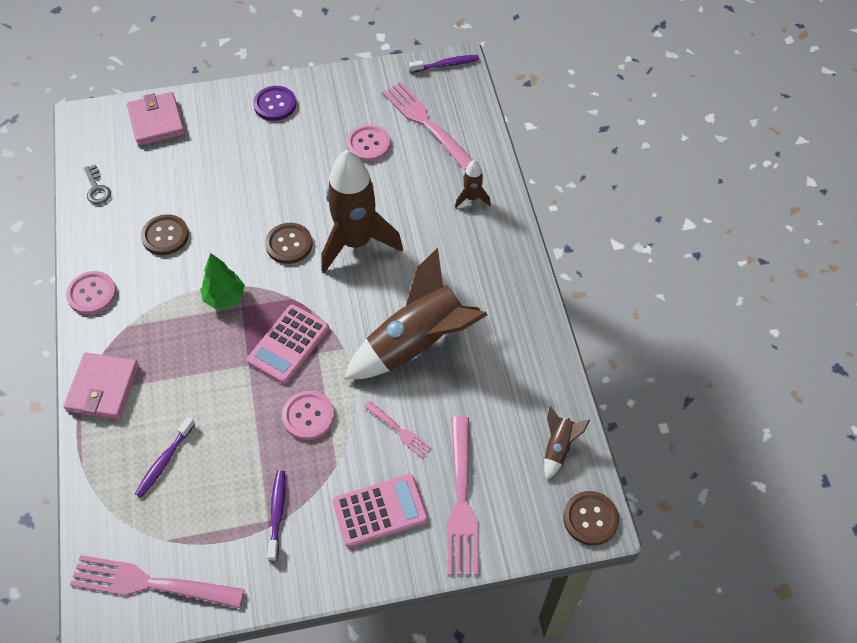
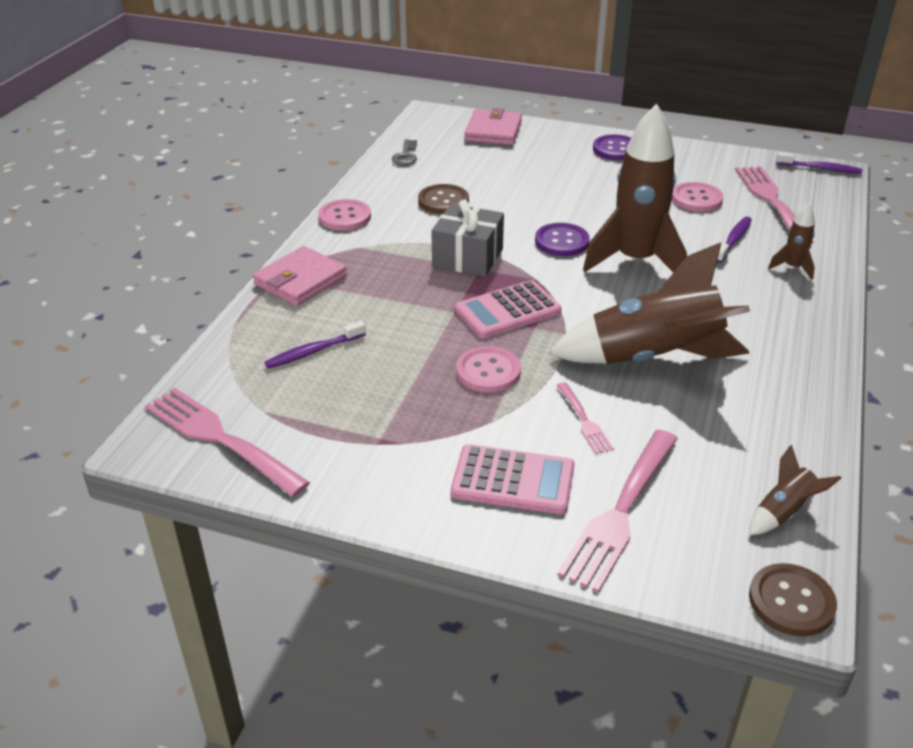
camera: 30 degrees right, 20 degrees down
green tree [200,253,245,309] -> grey gift [431,199,504,277]
brown button [265,223,313,264] -> purple button [535,223,590,256]
purple toothbrush [267,470,286,561] -> purple toothbrush moved to [717,217,752,263]

